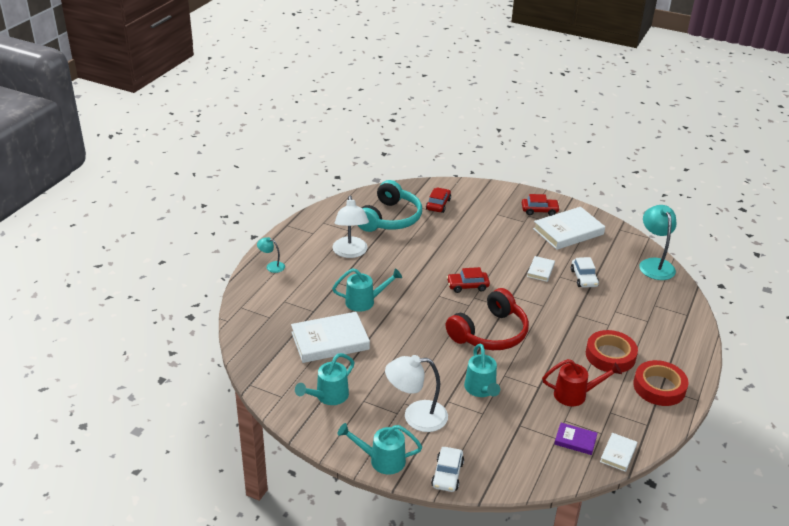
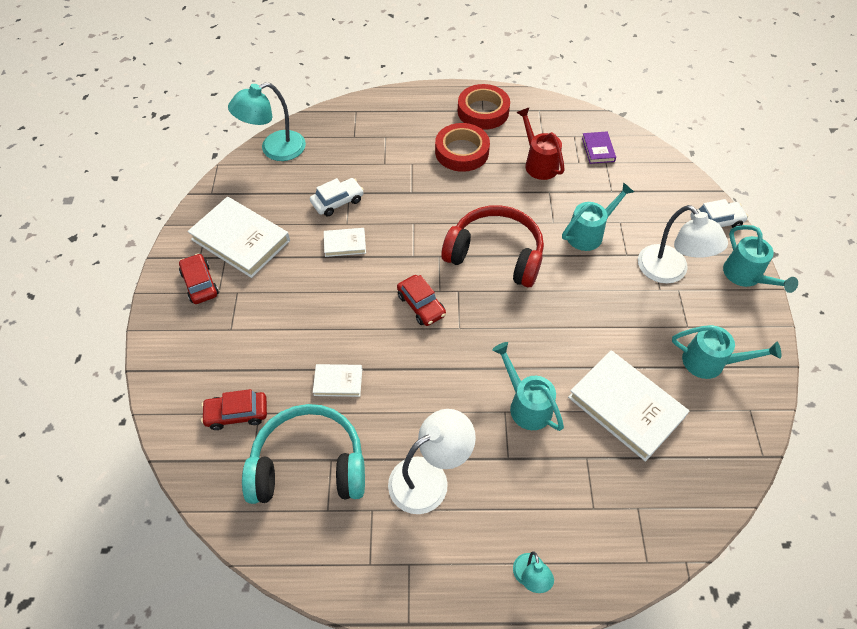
camera: 115 degrees left, 20 degrees up
white book [600,433,637,472] -> white book moved to [313,364,362,397]

